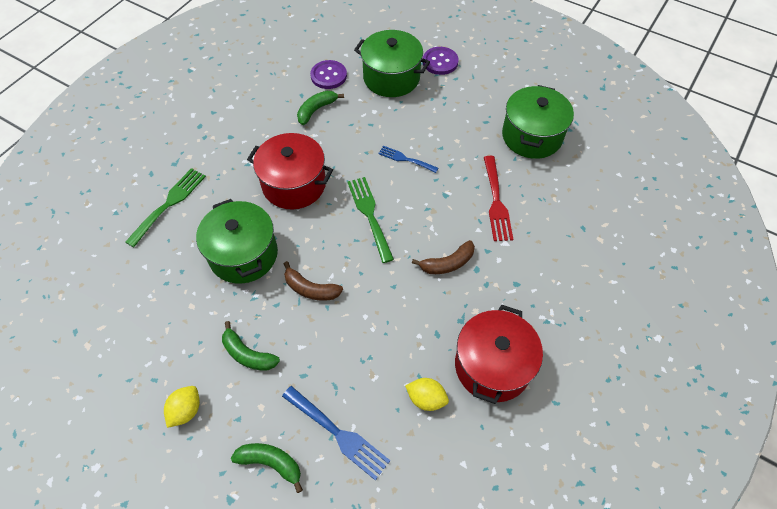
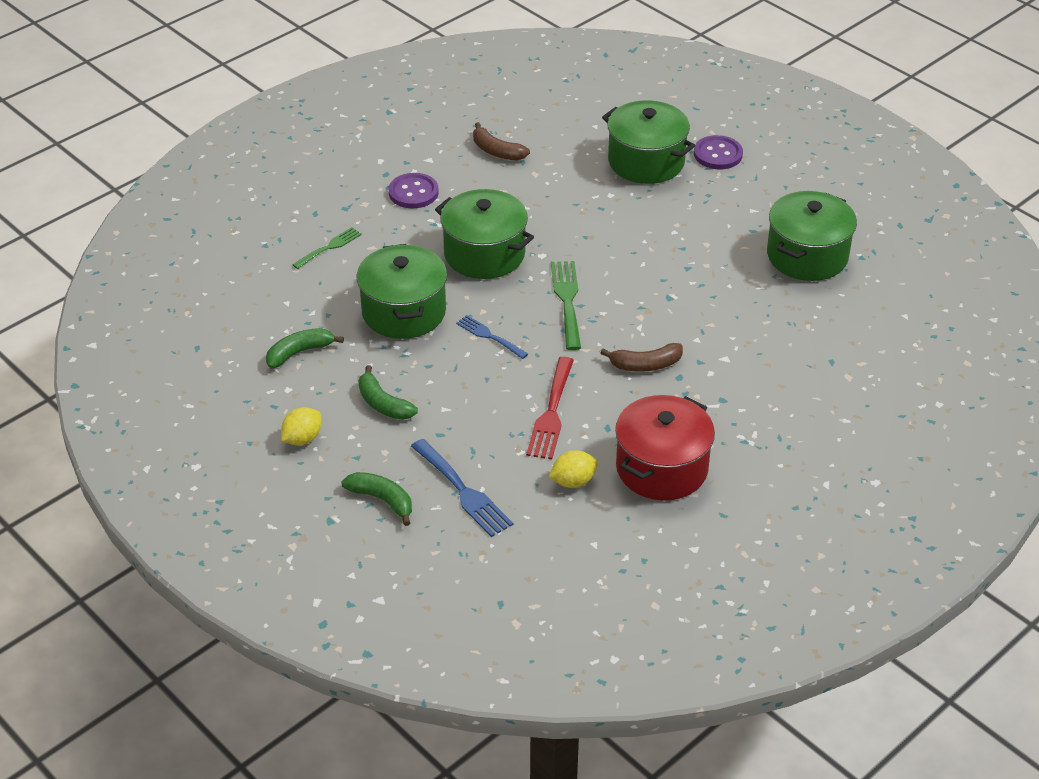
camera: 15 degrees right, 15 degrees down
green fork [125,168,206,247] -> green fork [292,227,362,269], size x0.63
red pot [247,133,333,210] -> green pot [435,189,534,279]
brown banana [284,261,343,300] -> brown banana moved to [473,122,530,161]
green banana [297,91,344,125] -> green banana moved to [266,328,344,368]
purple button [310,60,347,89] -> purple button moved to [388,173,439,208]
blue fork [378,146,438,173] -> blue fork moved to [456,315,528,359]
yellow lemon [405,378,449,411] -> yellow lemon turned 60 degrees counterclockwise [549,450,598,488]
red fork [484,156,513,241] -> red fork moved to [526,357,574,460]

